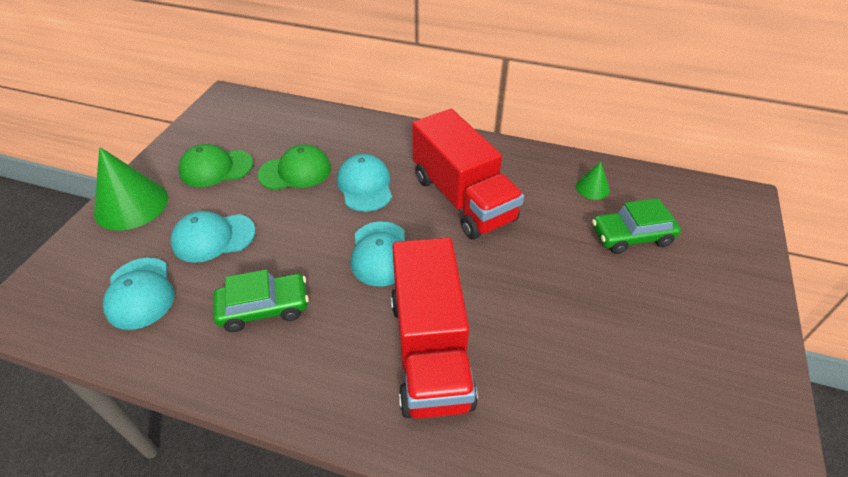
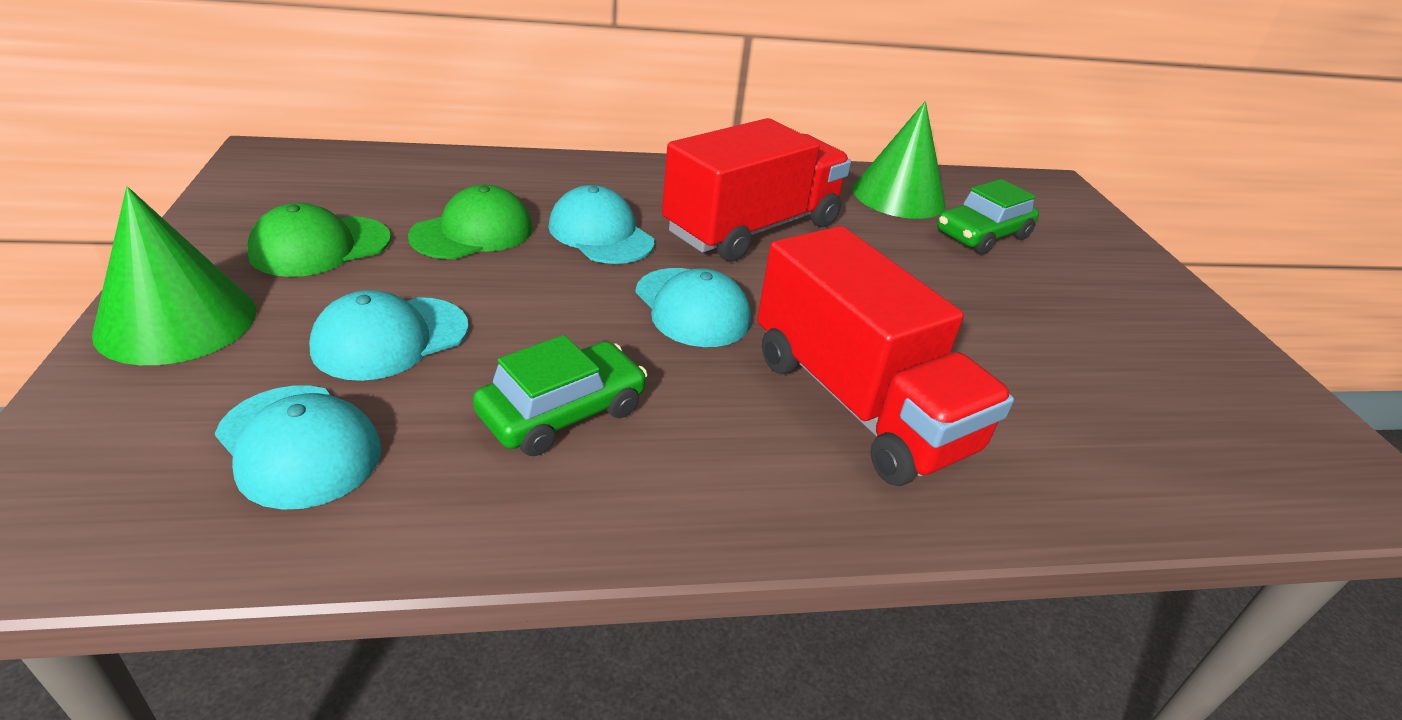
camera: 30 degrees left, 10 degrees down
red truck [412,109,524,239] -> red truck turned 75 degrees counterclockwise [662,118,851,262]
green cone [576,162,610,200] -> green cone [852,101,946,219], size x2.04

